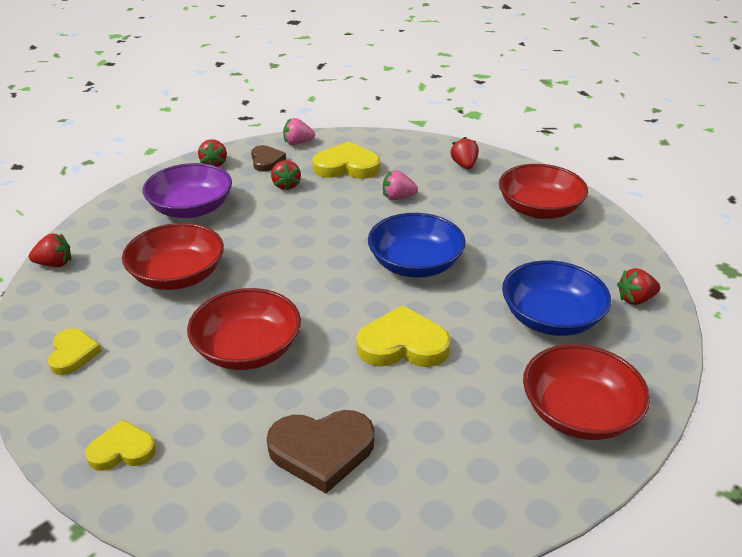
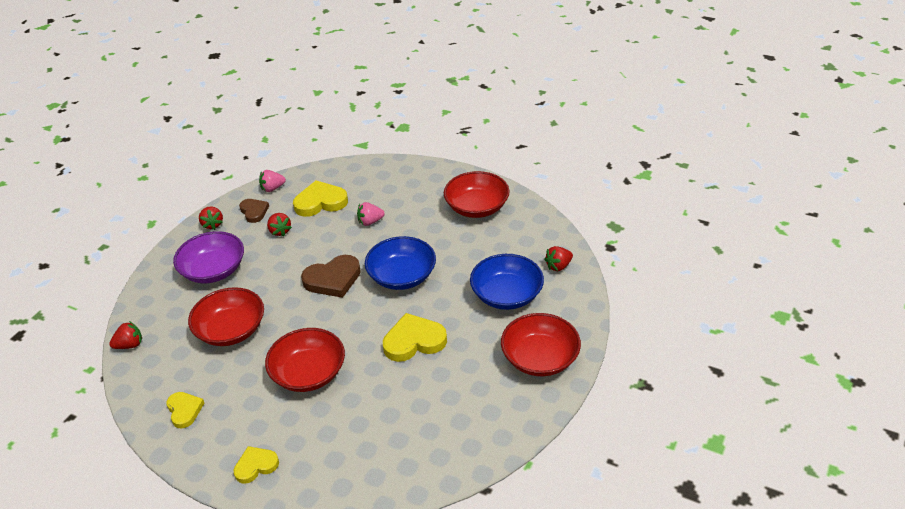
camera: 15 degrees left, 5 degrees up
brown heart [267,410,374,493] -> brown heart moved to [301,255,361,298]
red strawberry [451,137,479,169] -> none

